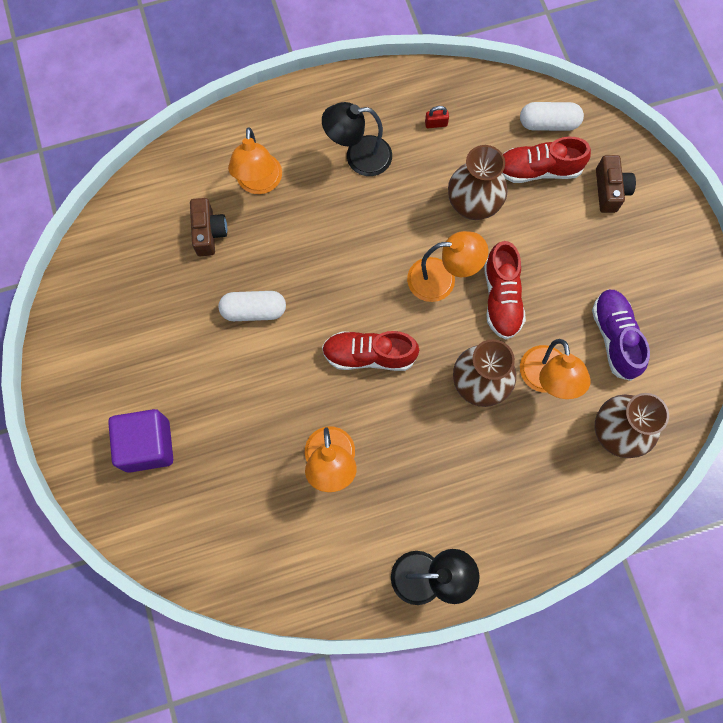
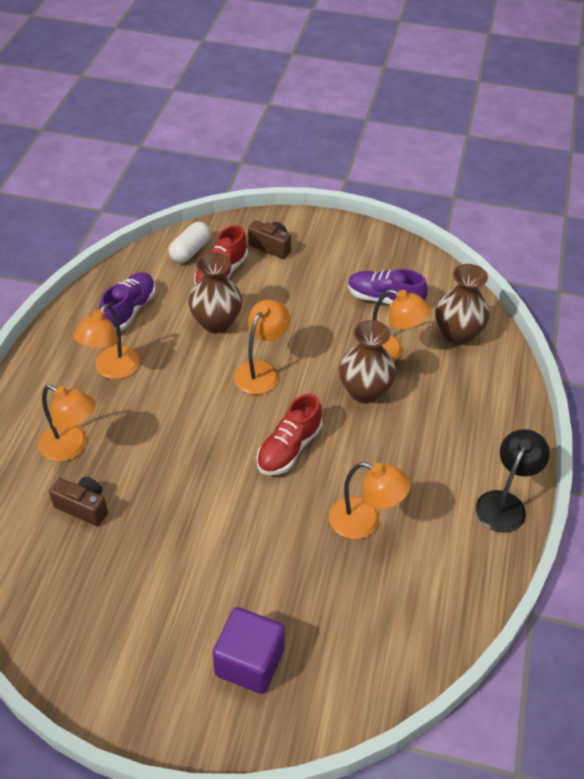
camera: 60 degrees left, 25 degrees down
white capsule [219,291,286,321] -> none
black lamp [322,102,392,176] -> orange lamp [73,304,140,379]
red padlock [425,106,449,128] -> purple shoe [99,272,156,331]
red shoe [484,241,526,339] -> none

